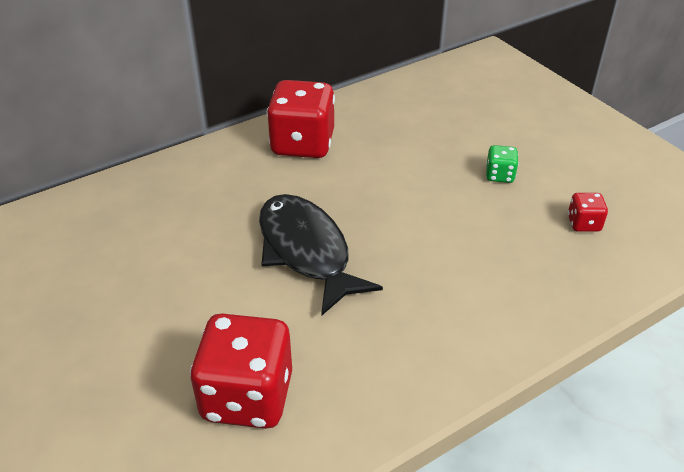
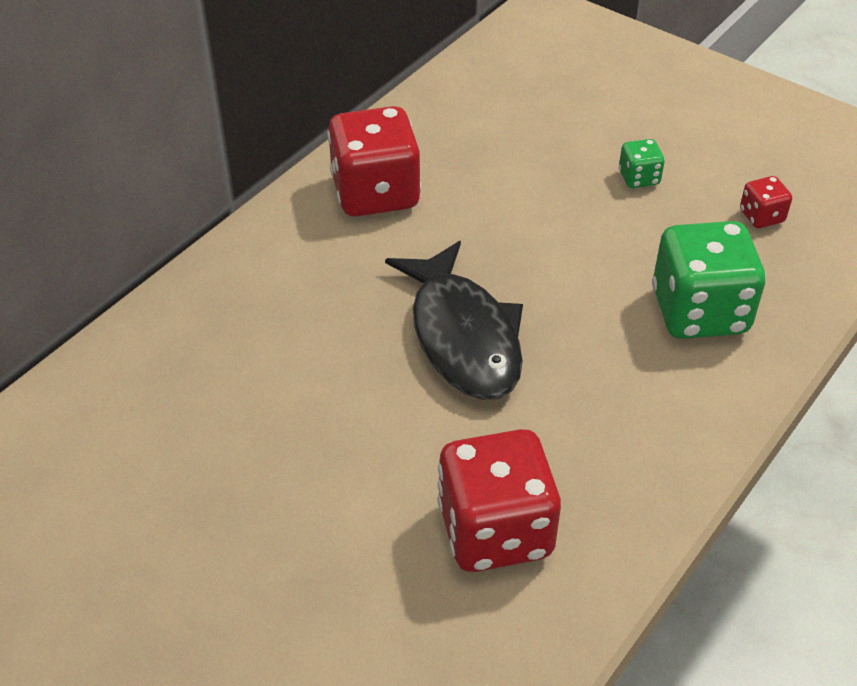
camera: 20 degrees left, 5 degrees up
black fish [259,194,383,316] -> black fish turned 150 degrees counterclockwise [385,241,523,400]
none -> green dice [652,221,766,339]

